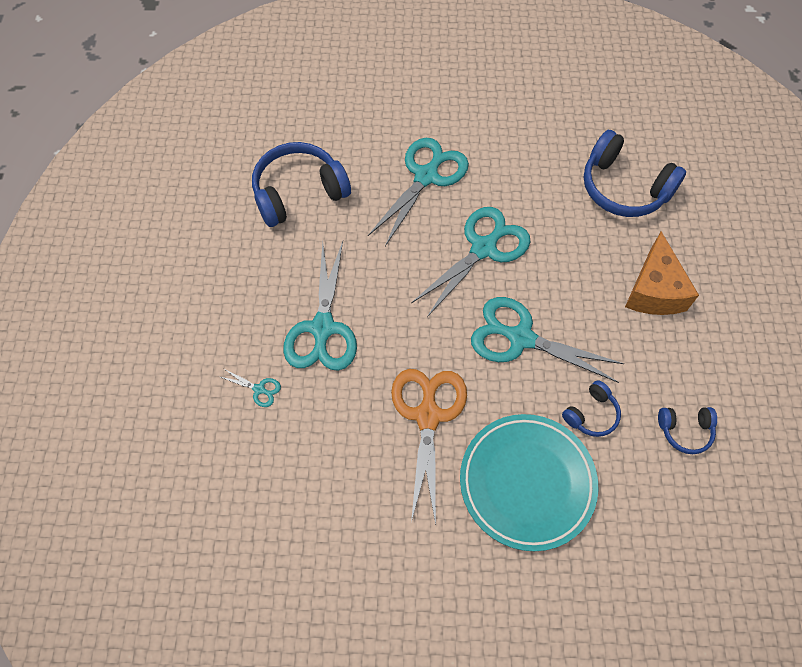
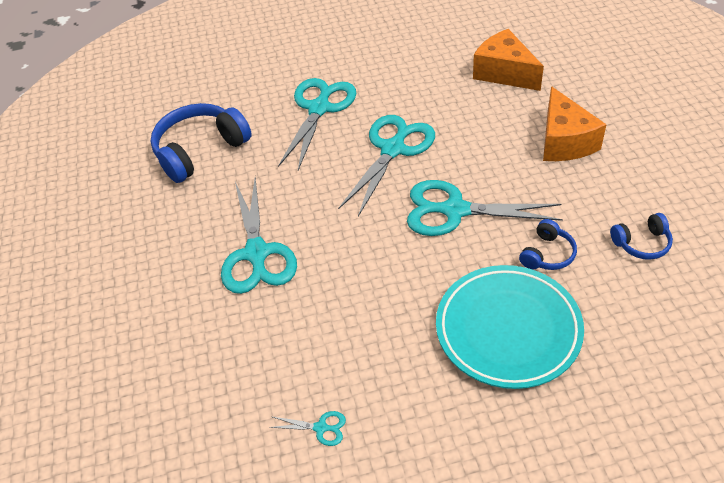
camera: 10 degrees left, 15 degrees down
turquoise scissors [221,369,281,407] -> turquoise scissors moved to [269,411,346,446]
orange scissors [391,369,467,525] -> none
blue headphones [583,130,686,217] -> orange cheese [473,29,544,91]

